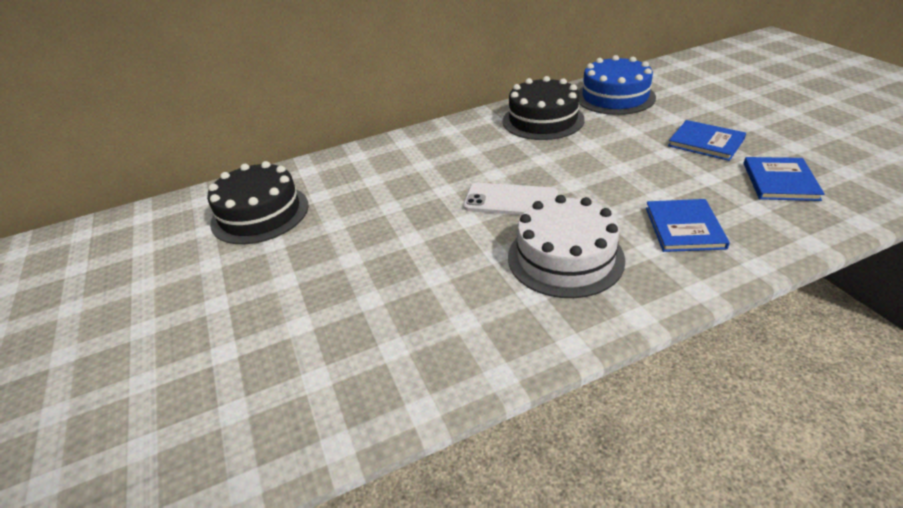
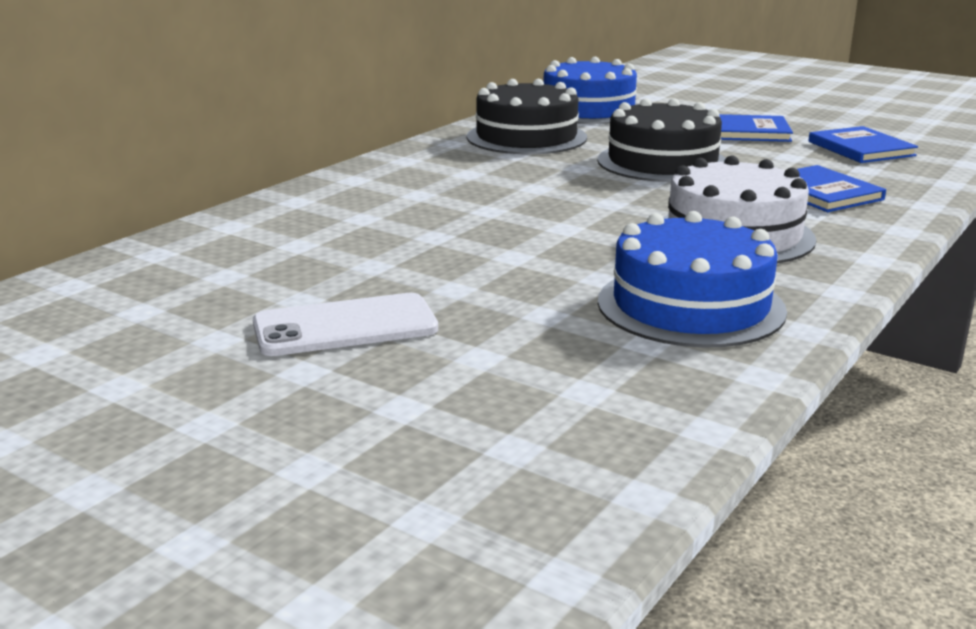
camera: 35 degrees left, 15 degrees down
black cake [207,161,309,244] -> black cake moved to [597,98,726,182]
white phone [463,183,558,215] -> white phone moved to [253,293,438,356]
none -> blue cake [598,211,787,348]

